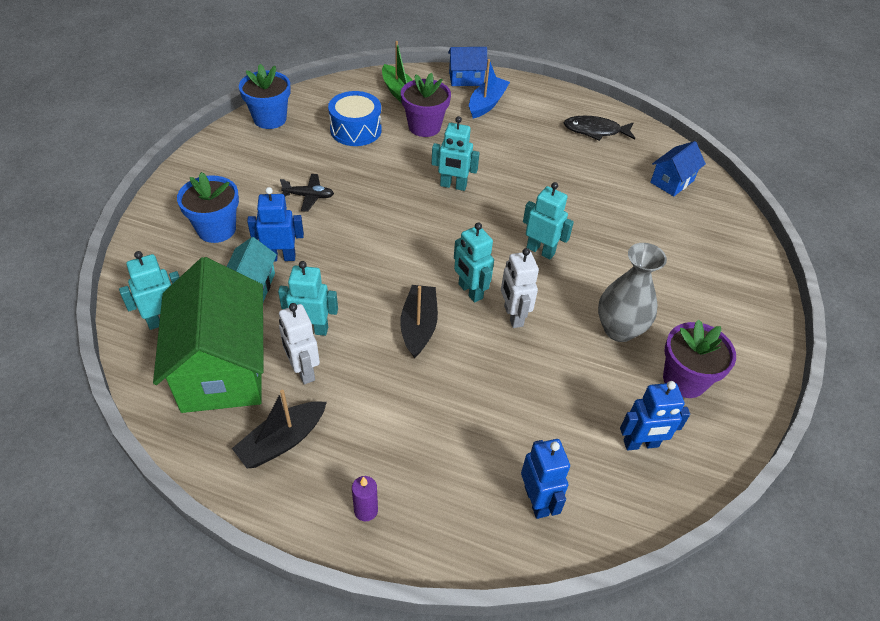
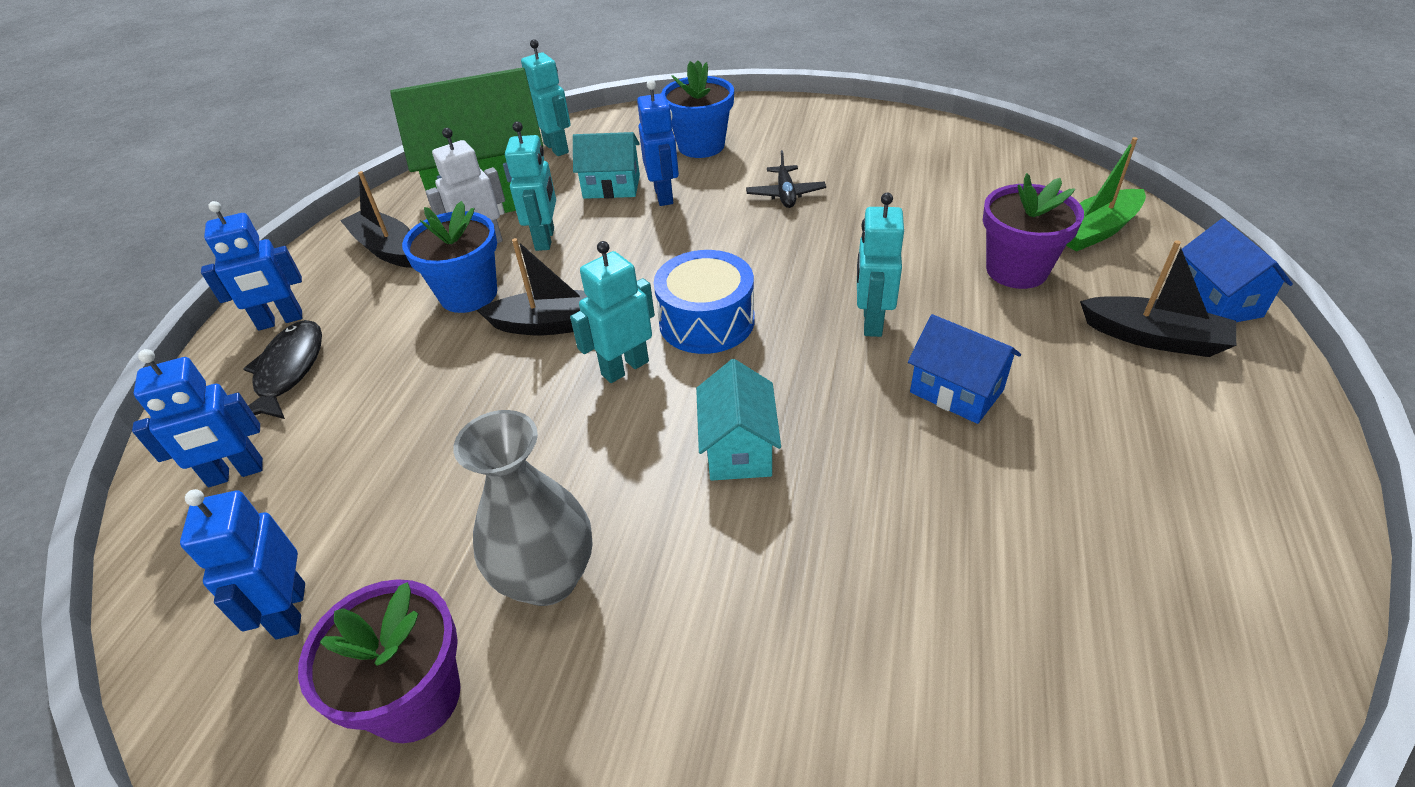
camera: 90 degrees right, 5 degrees down
blue flower pot [239,64,291,129] -> blue flower pot moved to [402,201,497,313]
blue drum [328,91,382,146] -> blue drum moved to [654,250,755,354]
purple candle [352,476,378,521] -> blue robot [201,201,302,331]
blue boat [469,59,510,118] -> black boat [1080,240,1236,357]
white robot [501,248,539,328] -> none
turquoise robot [523,182,574,259] -> turquoise house [696,359,781,481]
black fish [564,116,635,141] -> black fish moved to [243,320,322,419]
blue house [650,141,706,197] -> blue house moved to [908,314,1021,424]

